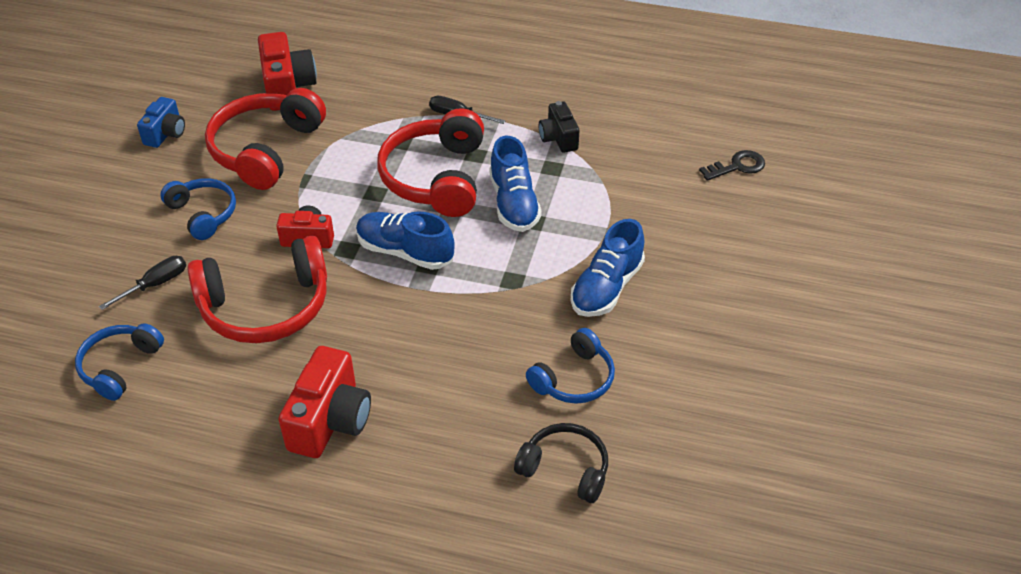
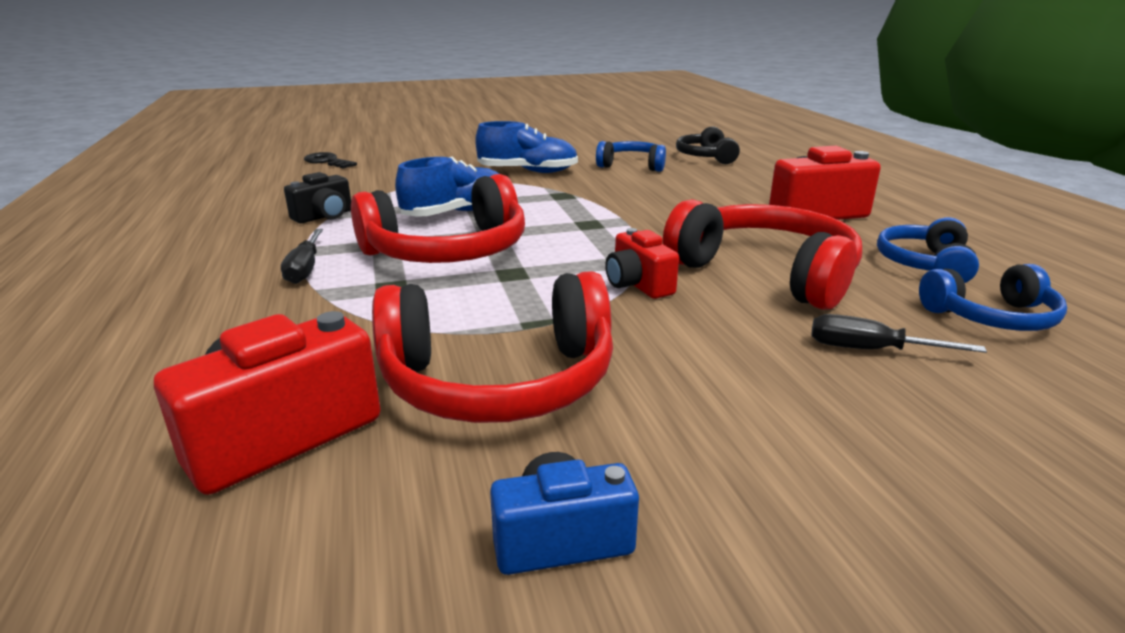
camera: 120 degrees left, 20 degrees down
blue headphones [160,178,236,240] -> blue headphones moved to [877,217,979,283]
blue shoe [356,211,455,270] -> none

